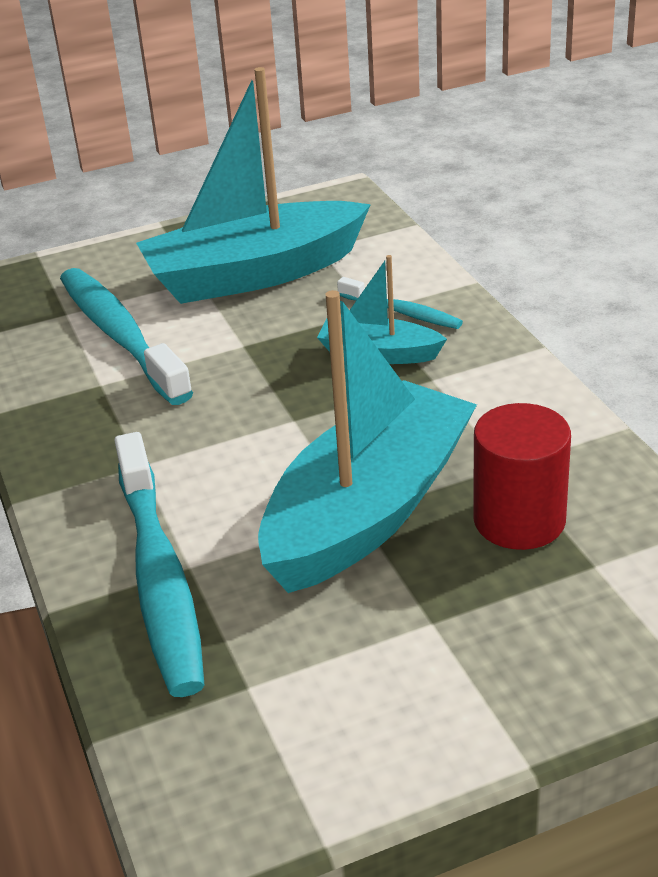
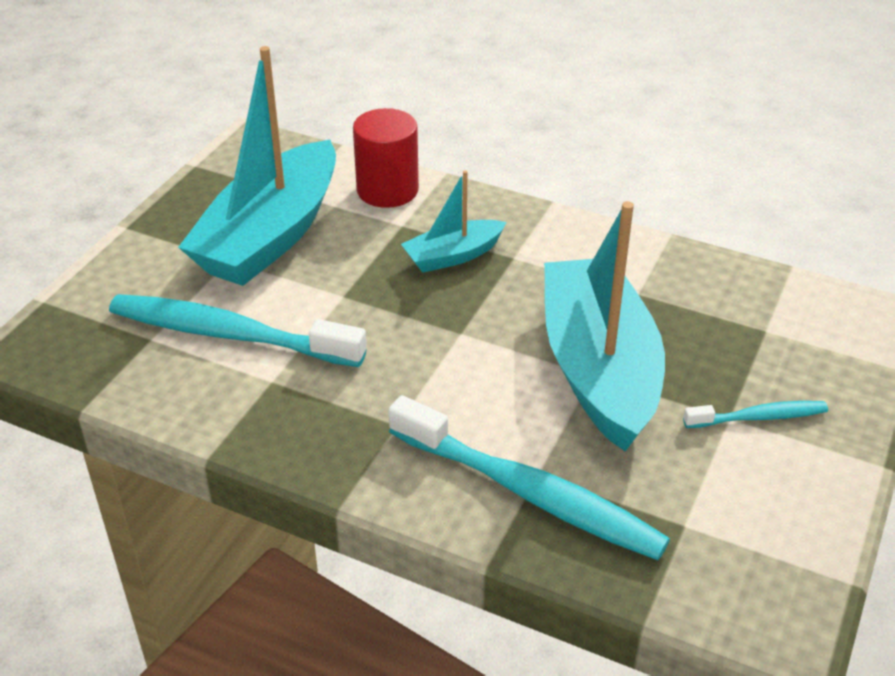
camera: 45 degrees left, 5 degrees up
turquoise toothbrush [337,277,463,329] -> turquoise toothbrush moved to [683,401,828,428]
red cylinder [473,403,571,550] -> red cylinder moved to [353,108,419,208]

